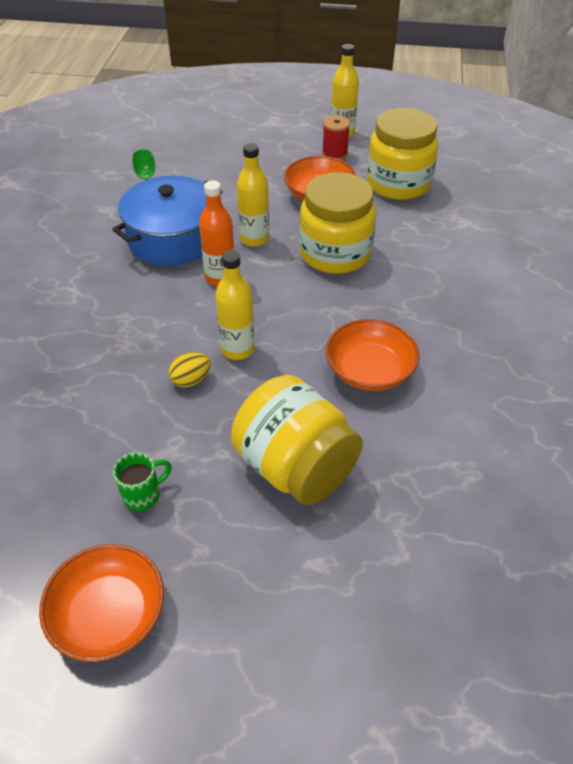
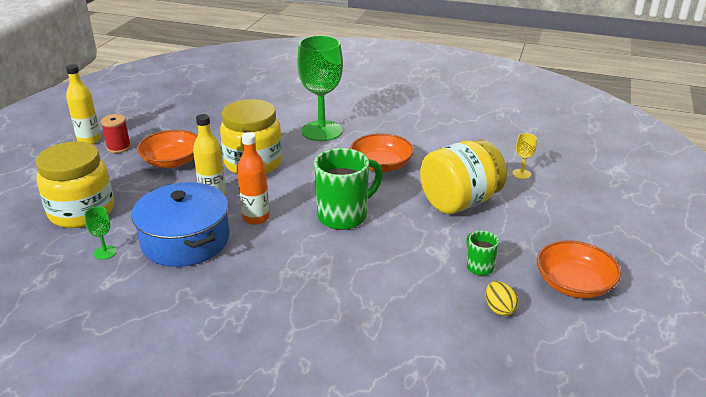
camera: 80 degrees left, 15 degrees down
yellow egg [168,352,211,387] -> yellow egg moved to [486,281,518,316]
yellow bottle [215,250,255,360] -> green mug [314,148,383,230]
yellow jar [367,108,438,200] -> yellow jar moved to [36,141,114,228]
none -> green goblet [297,35,343,141]
none -> yellow goblet [512,133,537,179]

